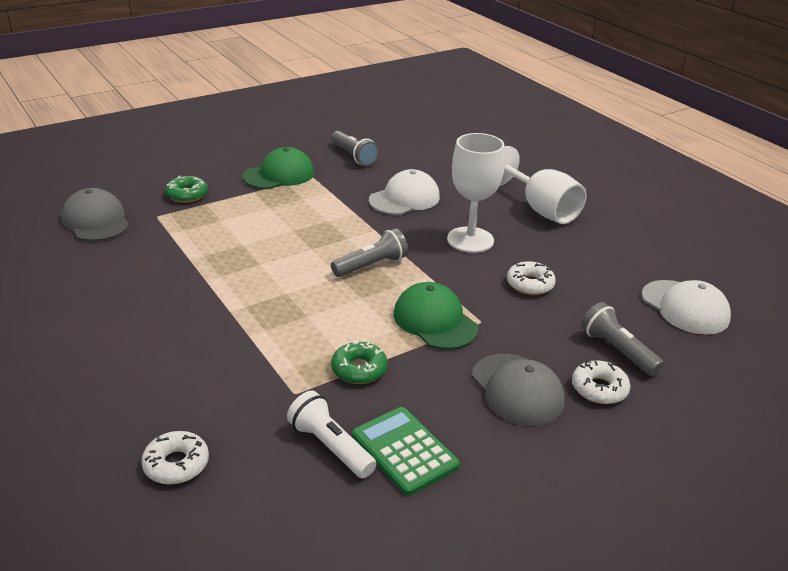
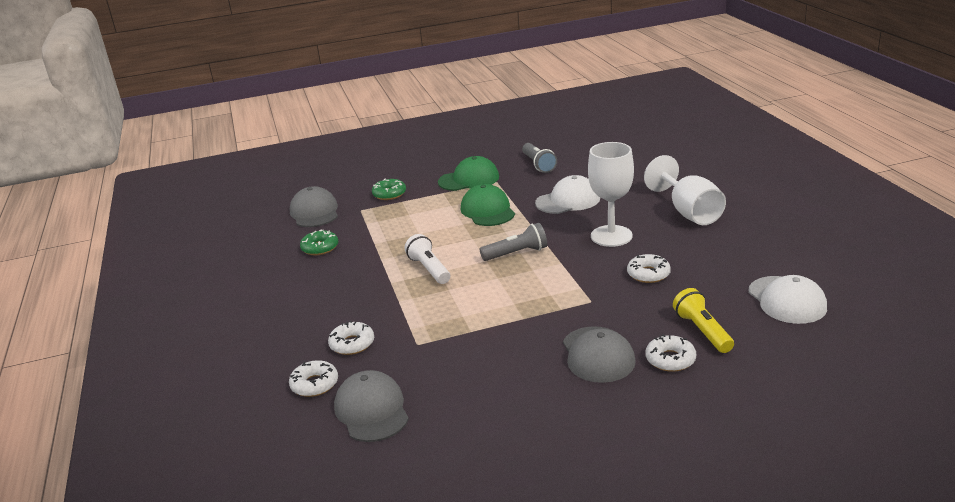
camera: 20 degrees right, 5 degrees down
white flashlight [287,391,377,479] -> white flashlight moved to [404,234,450,284]
green donut [331,341,388,384] -> green donut moved to [300,229,338,255]
green calculator [352,407,460,496] -> none
green cap [393,282,479,350] -> green cap moved to [461,184,515,226]
grey flashlight [581,302,664,376] -> yellow flashlight [673,288,734,353]
none -> white donut [328,321,374,355]
none -> grey cap [334,370,409,442]

